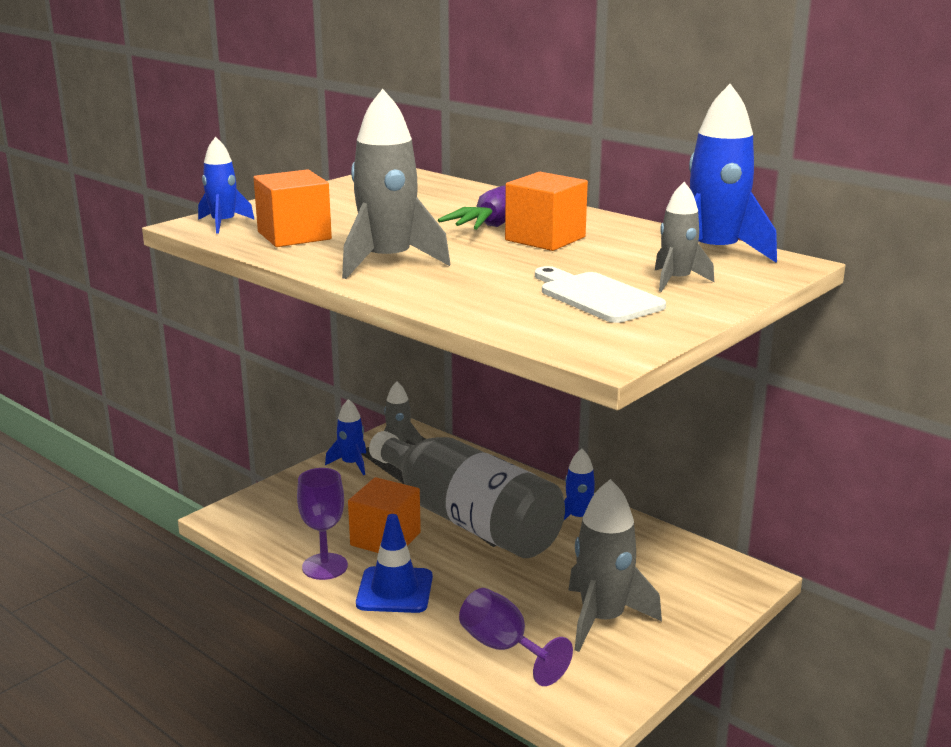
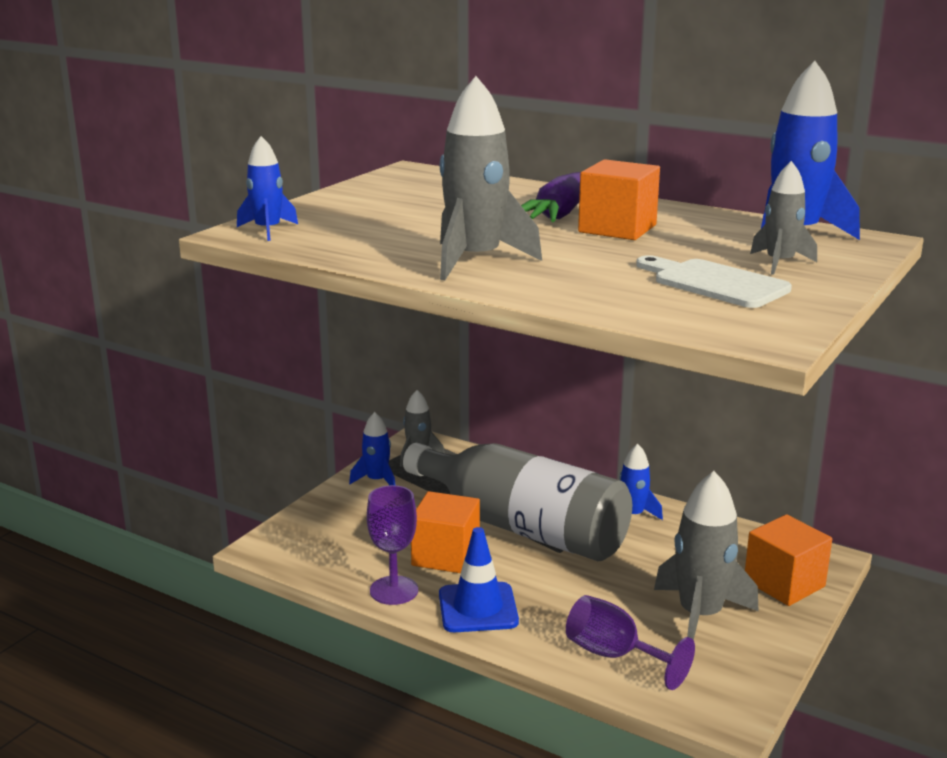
camera: 10 degrees left, 0 degrees up
orange cube [254,169,332,247] -> orange cube moved to [745,514,832,606]

